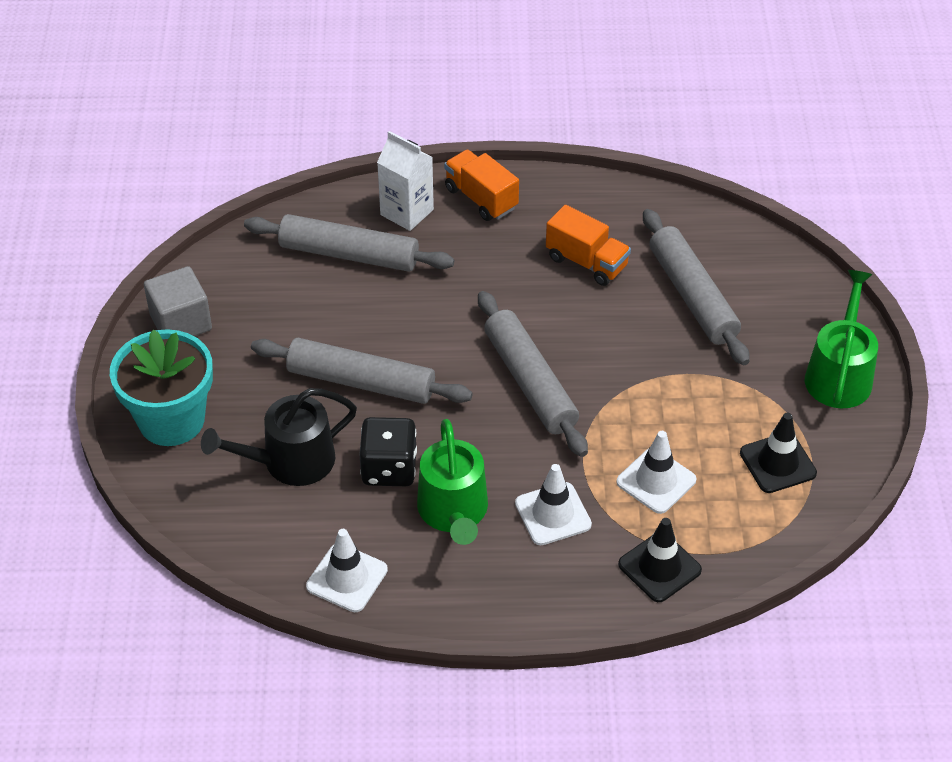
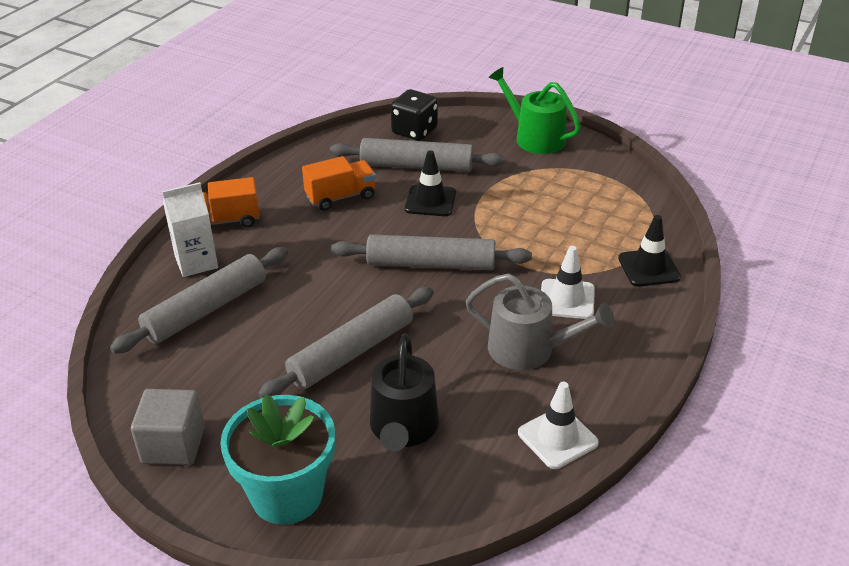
camera: 60 degrees left, 10 degrees down
black dice [359,417,417,486] -> black dice moved to [391,89,438,141]
green watering can [417,419,488,545] -> grey watering can [465,273,614,370]
white traffic cone [616,431,696,514] -> none
black traffic cone [740,413,817,493] -> black traffic cone moved to [405,150,456,216]

